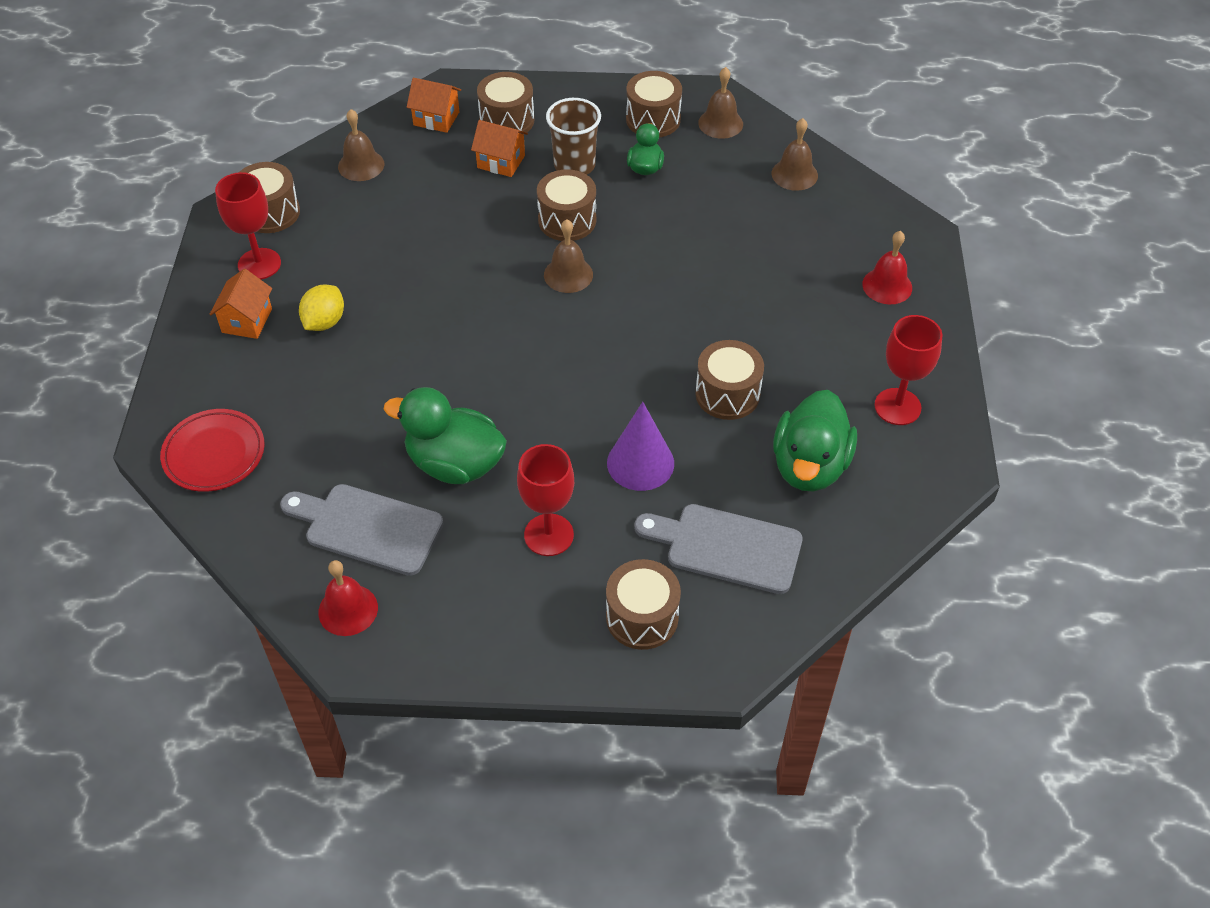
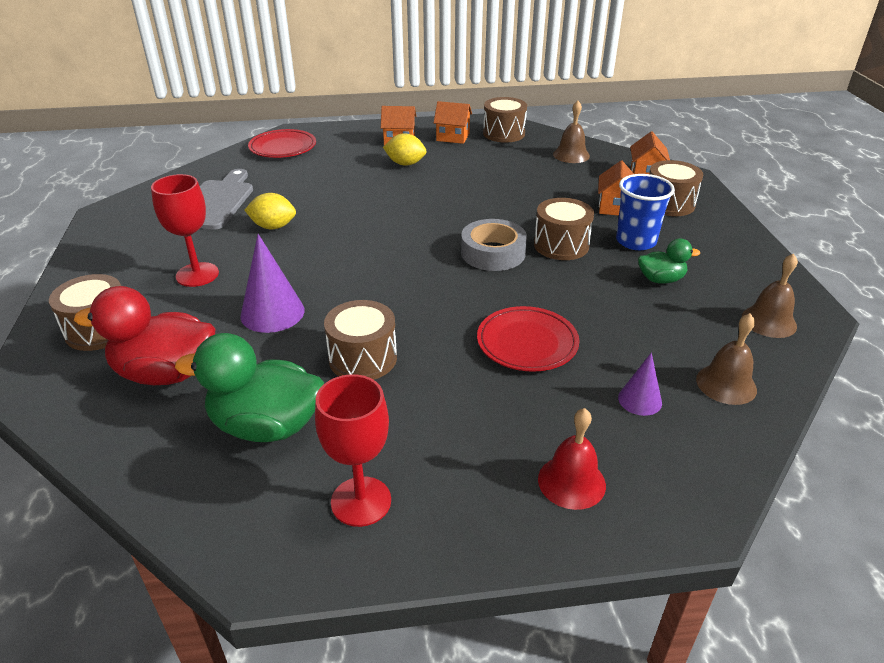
camera: 80 degrees right, 15 degrees down
red goblet [215,172,281,279] -> orange house [434,101,472,144]
red bell [318,560,378,636] -> none
green duck [384,387,507,484] -> yellow lemon [245,193,296,229]
brown bell [544,219,593,293] -> grey tape [461,219,527,271]
brown cup [546,98,601,175] -> blue cup [616,174,675,250]
brown drum [626,71,682,137] -> none
grey cutting board [634,504,803,594] -> red duck [74,286,216,385]
none -> red plate [477,306,579,372]
none -> purple cone [618,352,662,416]

